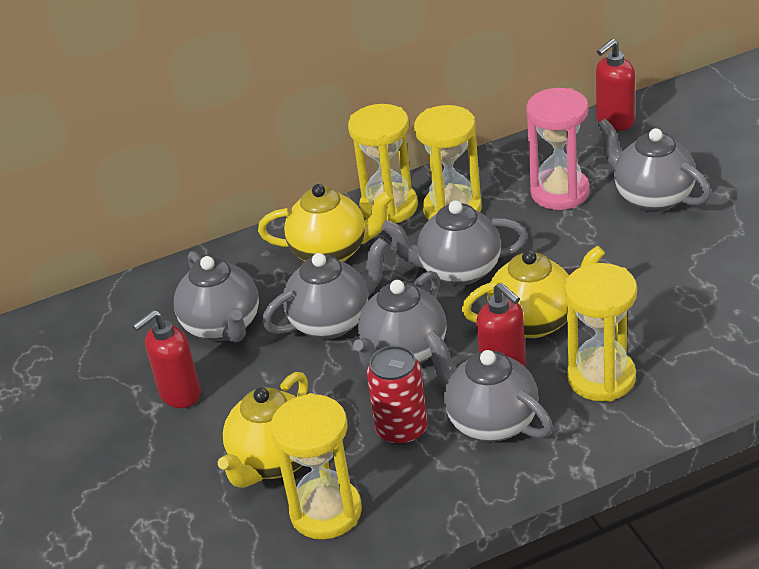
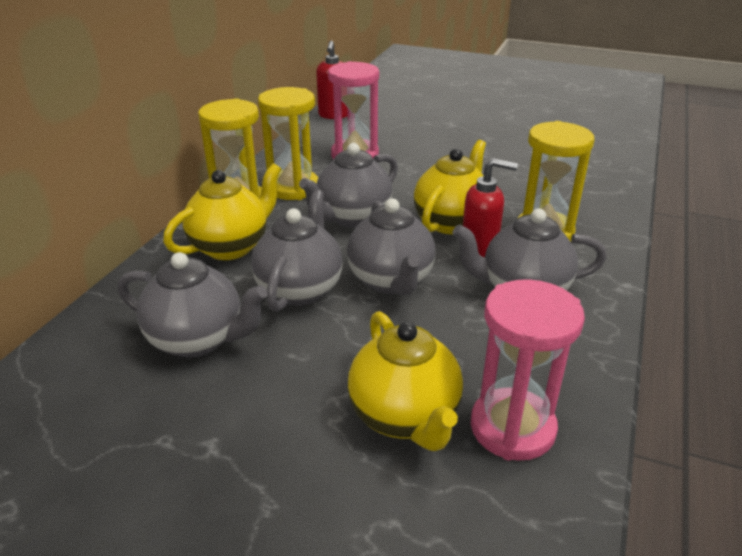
camera: 50 degrees left, 5 degrees down
red soap dispenser [133,310,201,408] -> none
yellow hourglass [270,393,362,539] -> pink hourglass [471,279,585,461]
red can [367,346,428,445] -> none
grey teapot [597,119,711,212] -> none

